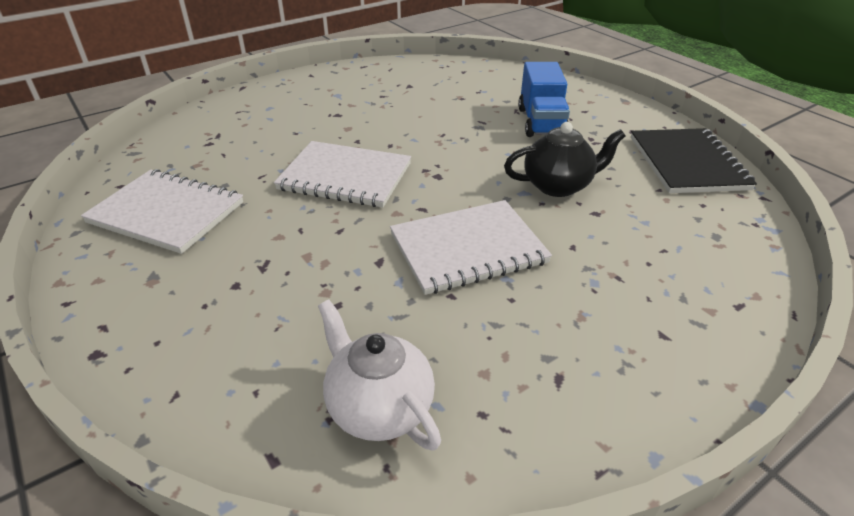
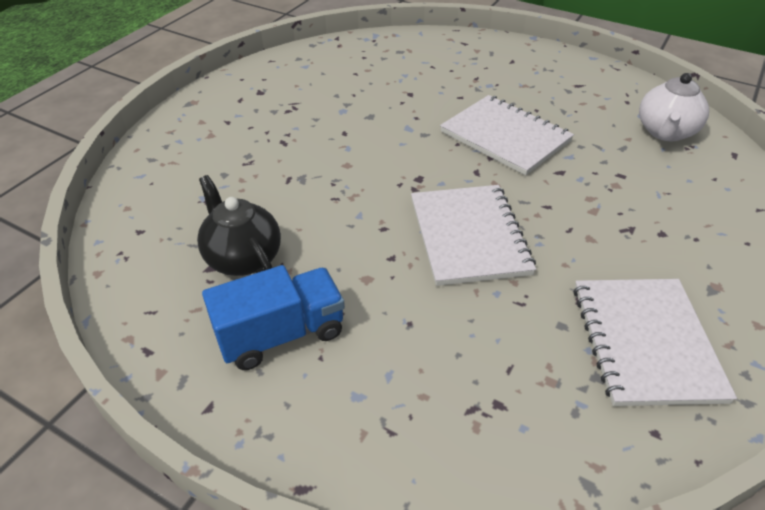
camera: 115 degrees left, 5 degrees up
black teapot [504,122,625,197] -> black teapot moved to [197,175,281,276]
blue truck [518,62,570,137] -> blue truck moved to [202,265,345,370]
black notebook [631,128,757,193] -> none

